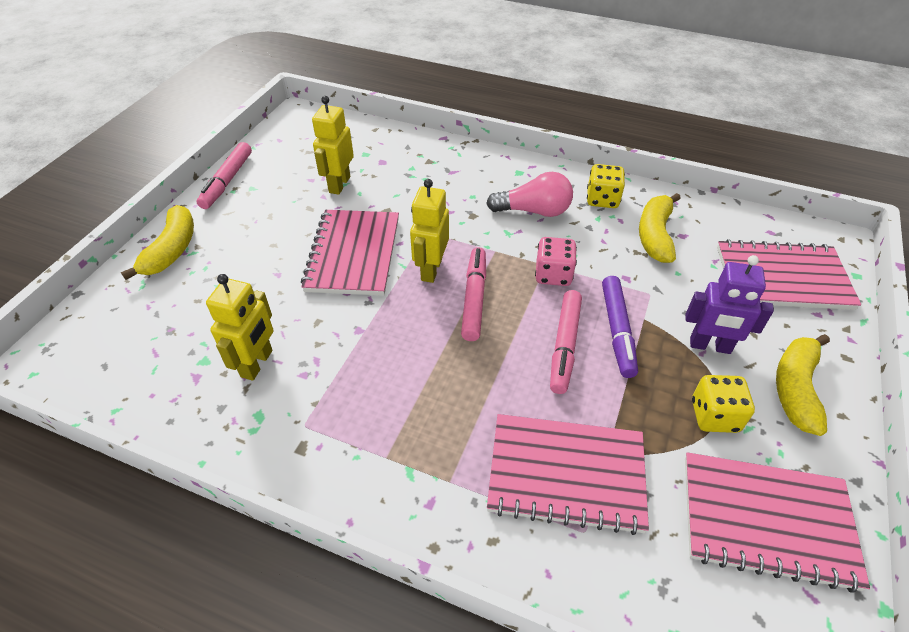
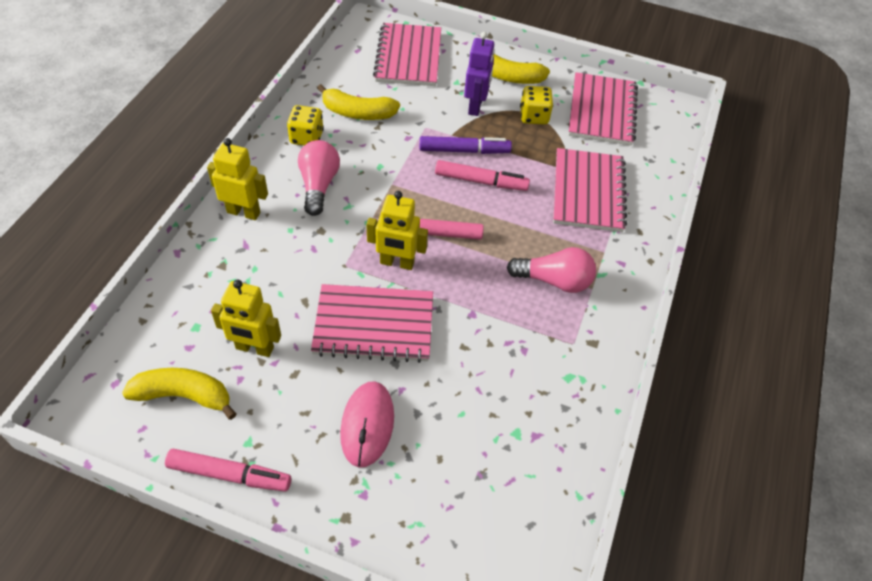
camera: 95 degrees left, 5 degrees up
yellow banana [121,205,194,280] -> yellow banana moved to [122,368,237,420]
yellow robot [206,274,273,381] -> yellow robot moved to [207,138,268,220]
pink dice [535,237,577,286] -> none
none -> pink mouse [340,381,394,468]
none -> pink light bulb [507,247,596,293]

